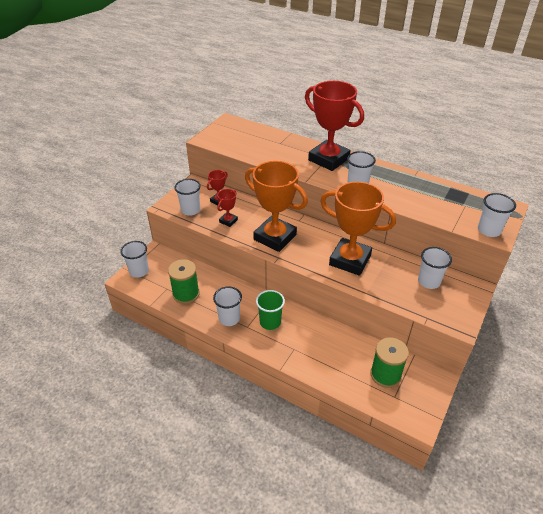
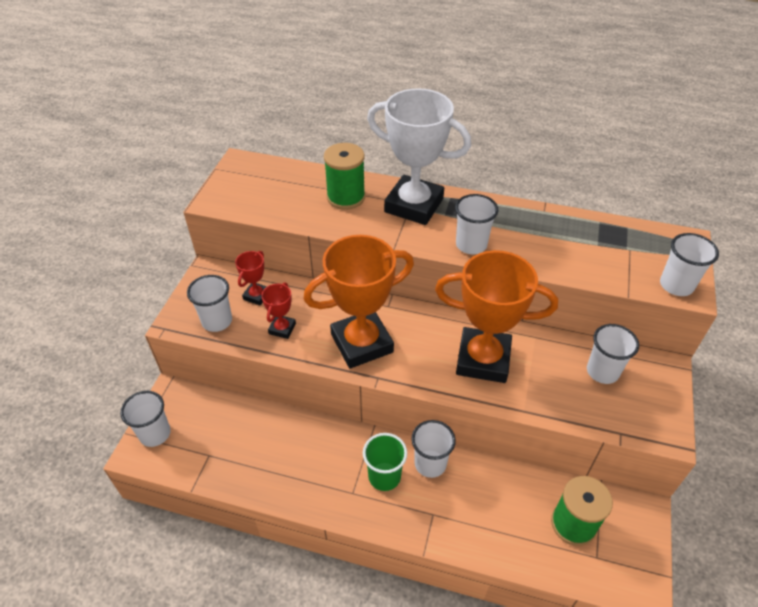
camera: 15 degrees left, 5 degrees up
green spool [168,259,200,304] -> green spool moved to [324,143,365,210]
white cup [213,286,242,326] -> white cup moved to [411,420,456,478]
orange trophy [245,161,308,252] -> orange trophy turned 45 degrees counterclockwise [304,235,414,369]
red trophy [305,81,364,171] -> white trophy [367,88,471,225]

